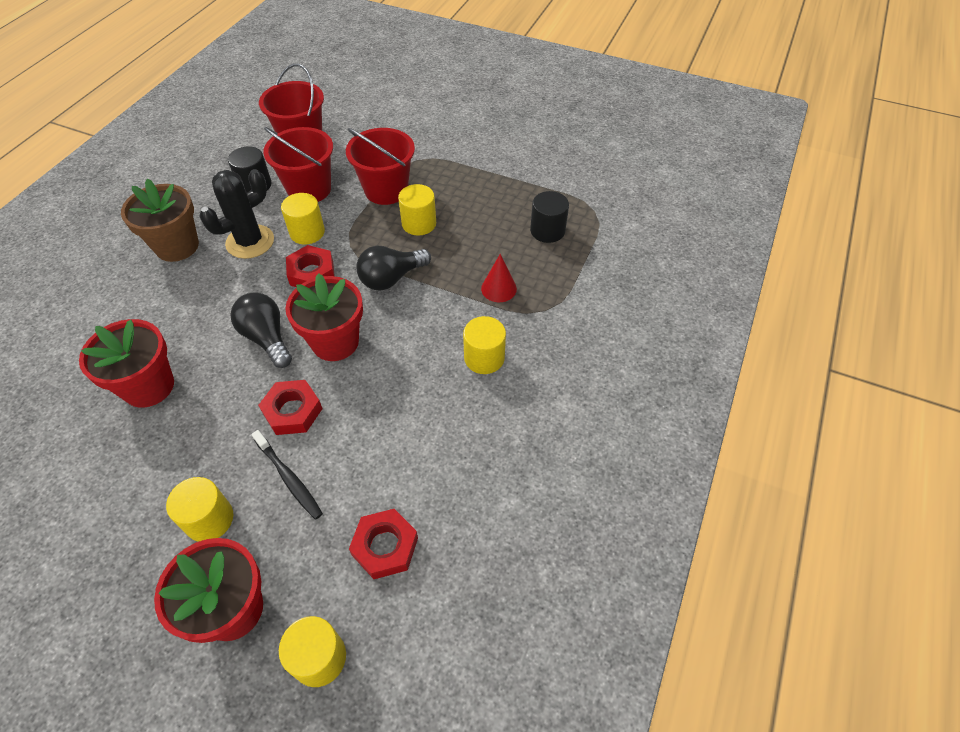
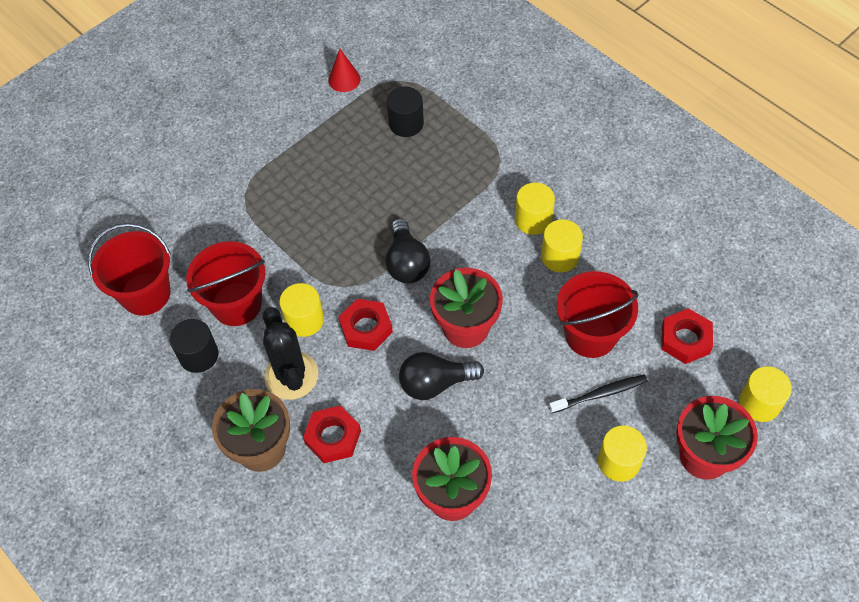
camera: 65 degrees left, 5 degrees up
red nut [258,380,323,435] -> red nut moved to [303,406,361,463]
red bucket [346,128,415,205] -> red bucket moved to [557,271,638,358]
yellow cylinder [398,184,436,236] -> yellow cylinder moved to [541,219,583,272]
red cone [481,254,517,302] -> red cone moved to [328,49,361,92]

